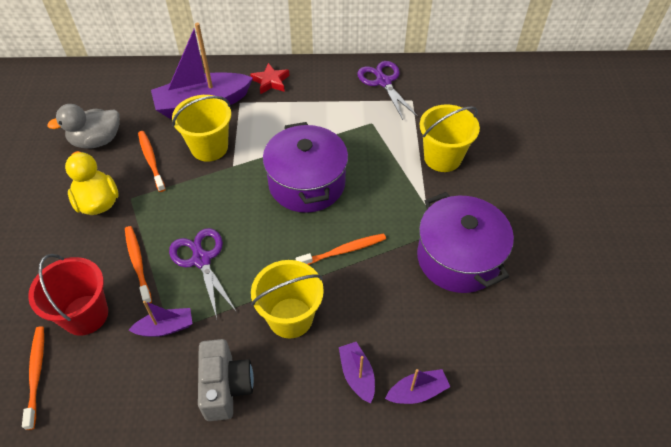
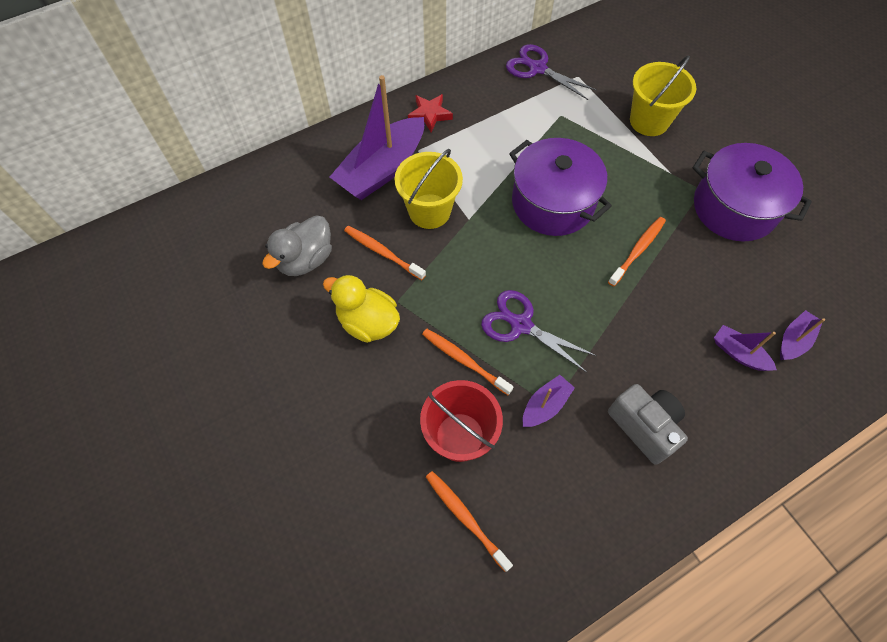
camera: 30 degrees left, 10 degrees up
yellow bucket [251,260,324,338] -> none

